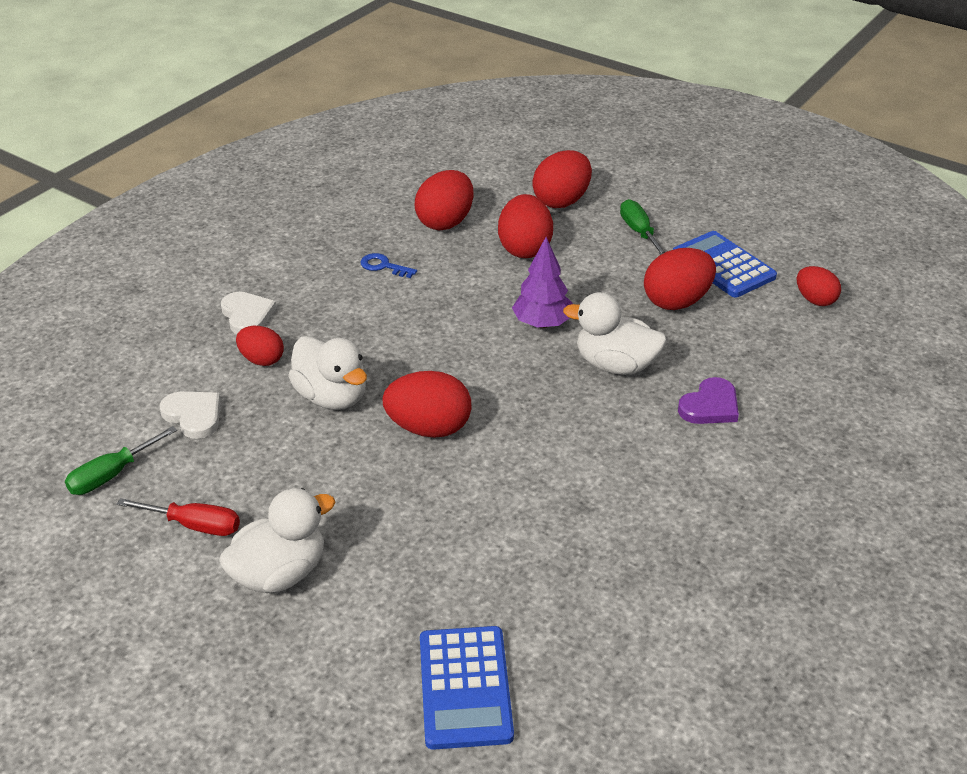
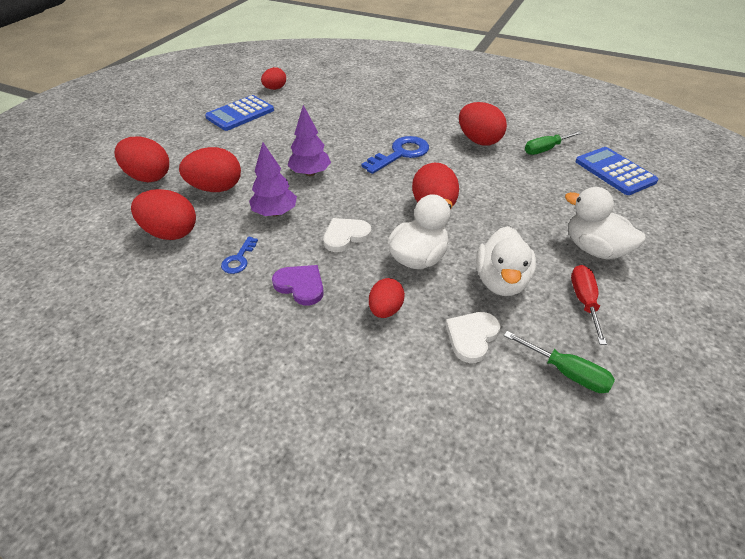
camera: 100 degrees left, 5 degrees up
white heart [221,292,276,334] -> white heart moved to [323,218,371,252]
blue calculator [420,626,514,750] -> blue calculator turned 105 degrees counterclockwise [575,147,658,195]
white duck [563,292,667,375] -> white duck moved to [476,226,536,296]
green screwdriver [620,199,665,255] -> green screwdriver moved to [525,131,582,155]
red egg [644,248,716,310] -> red egg moved to [459,102,507,146]
purple heart [678,377,739,424] -> purple heart moved to [272,265,324,305]
none -> purple tree [249,142,297,216]
none -> blue key [361,136,429,174]

